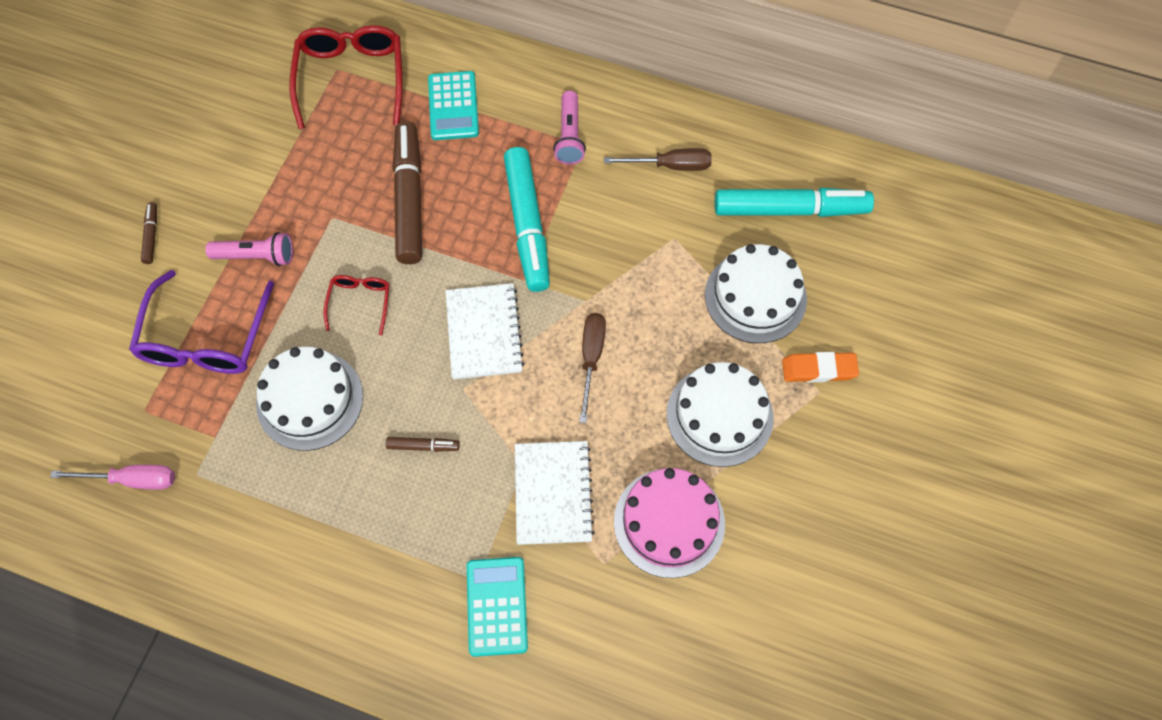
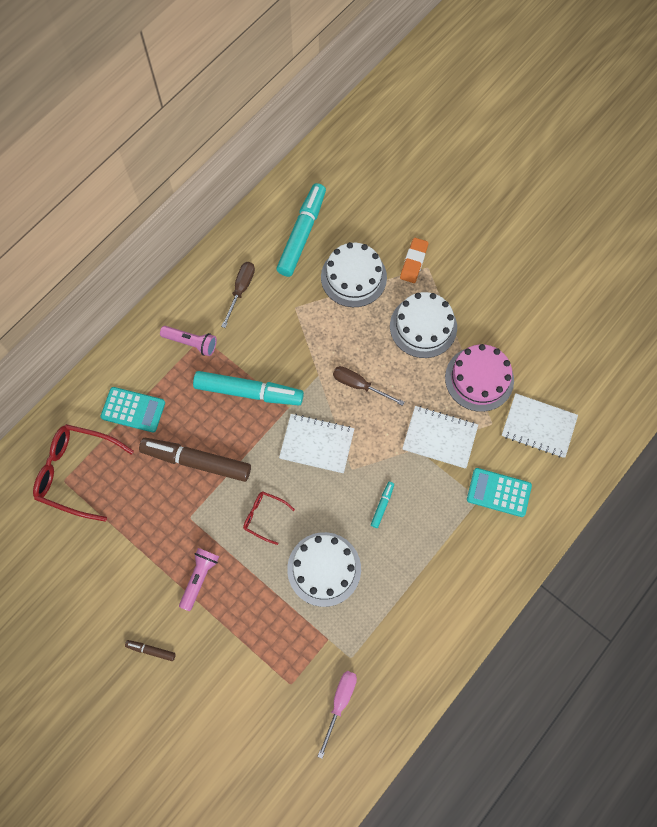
camera: 70 degrees left, 5 degrees up
purple glasses [129,270,274,374] -> none
brown marker [386,437,460,452] -> turquoise marker [371,482,394,528]
none -> white notebook [502,393,578,458]

